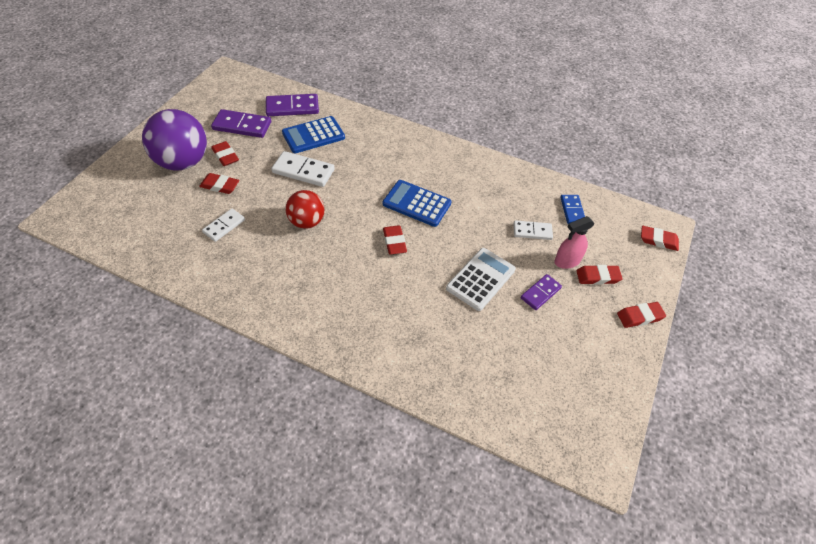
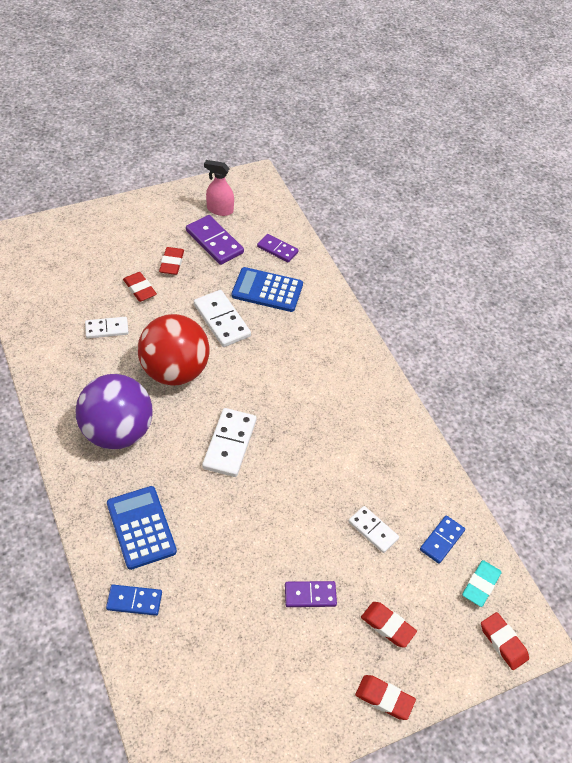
camera: 40 degrees right, 0 degrees up
purple ball [142,109,207,171] -> purple ball moved to [75,374,153,449]
purple domino [266,94,319,116] -> purple domino [257,234,299,263], size x0.63
red ball [286,190,324,229] -> red ball [137,314,210,386], size x1.65
blue calculator [383,180,452,227] -> blue calculator moved to [107,486,177,570]
red eraser [383,225,407,254] -> white domino [202,408,256,477]
white calculator [446,248,516,311] -> none
pink spray bottle [554,216,595,269] -> pink spray bottle moved to [204,160,234,216]
none -> blue domino [106,585,162,616]
none -> turquoise eraser [462,560,502,607]

